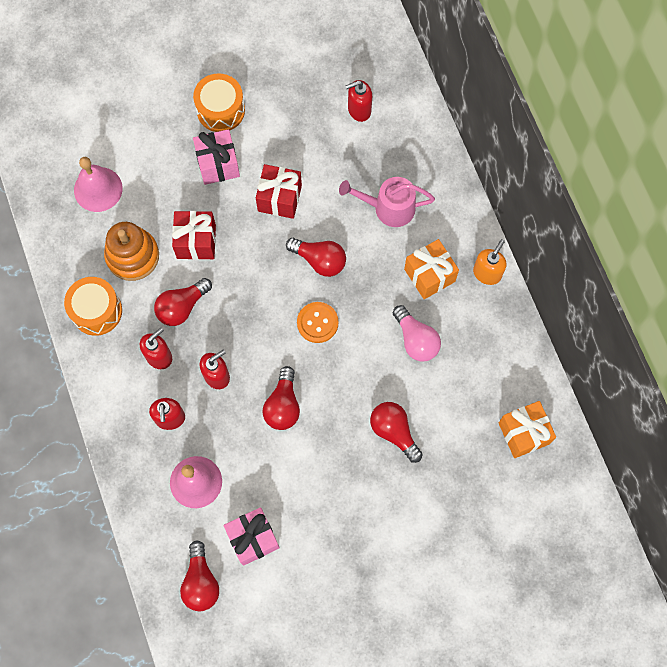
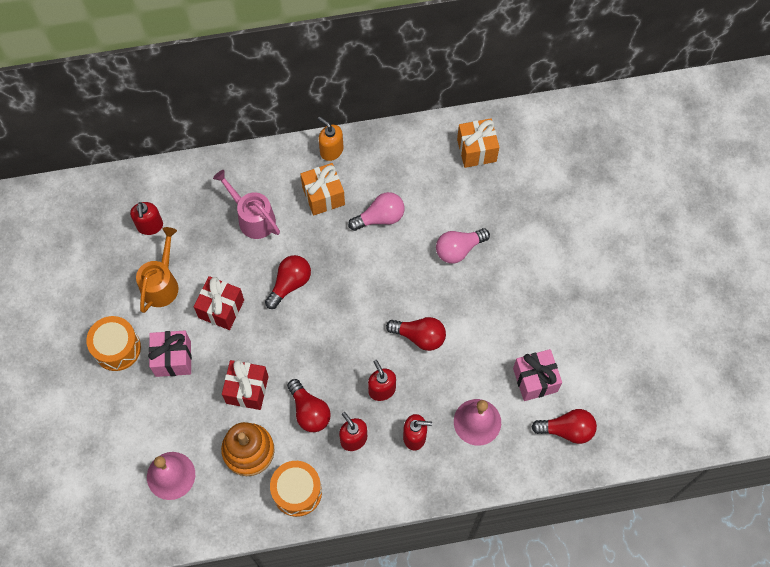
camera: 80 degrees left, 5 degrees down
orange button [297,302,339,343] -> none
pink watering can [339,177,435,227] -> pink watering can turned 120 degrees clockwise [213,170,280,239]
red light bulb [370,402,423,463] -> pink light bulb [436,228,490,264]
none -> orange watering can [136,227,178,313]

